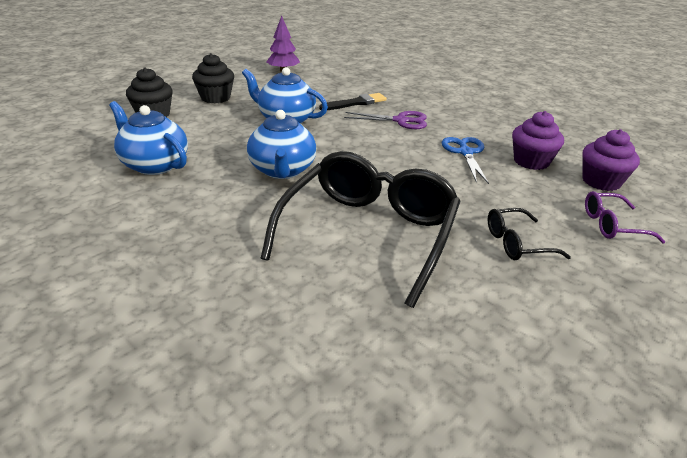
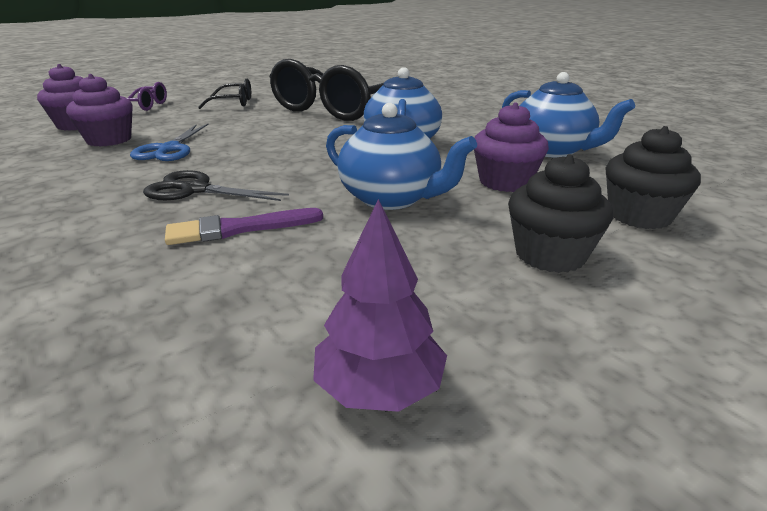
camera: 170 degrees left, 5 degrees down
black brush [319,93,387,110] -> purple brush [165,208,323,245]
purple scissors [344,111,427,129] -> black scissors [143,170,289,201]
none -> purple cupcake [474,102,549,192]

